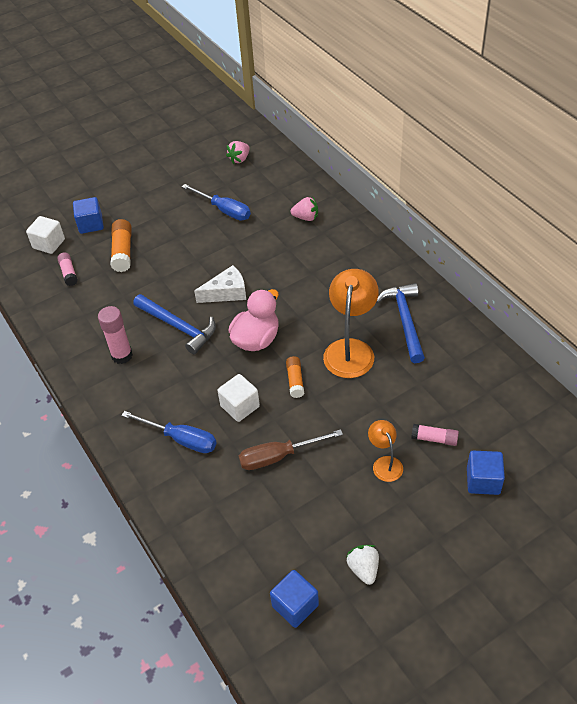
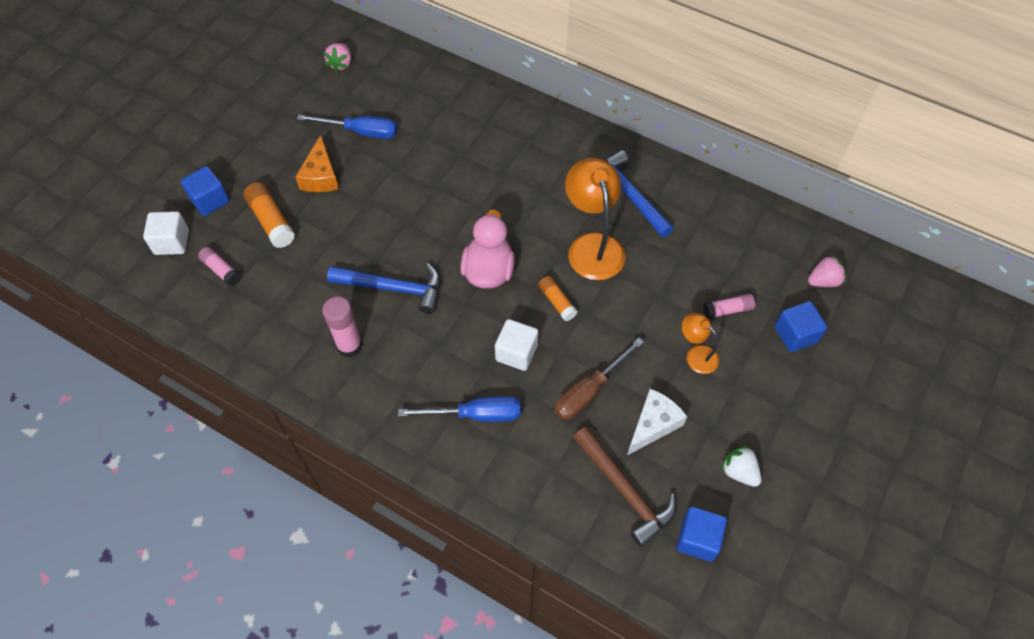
camera: 30 degrees left, 10 degrees up
white cheese [194,265,246,303] -> white cheese moved to [627,388,687,455]
pink strawberry [291,197,318,221] -> pink strawberry moved to [808,254,847,287]
none -> orange cheese [295,135,339,192]
none -> brown hammer [573,427,676,547]

